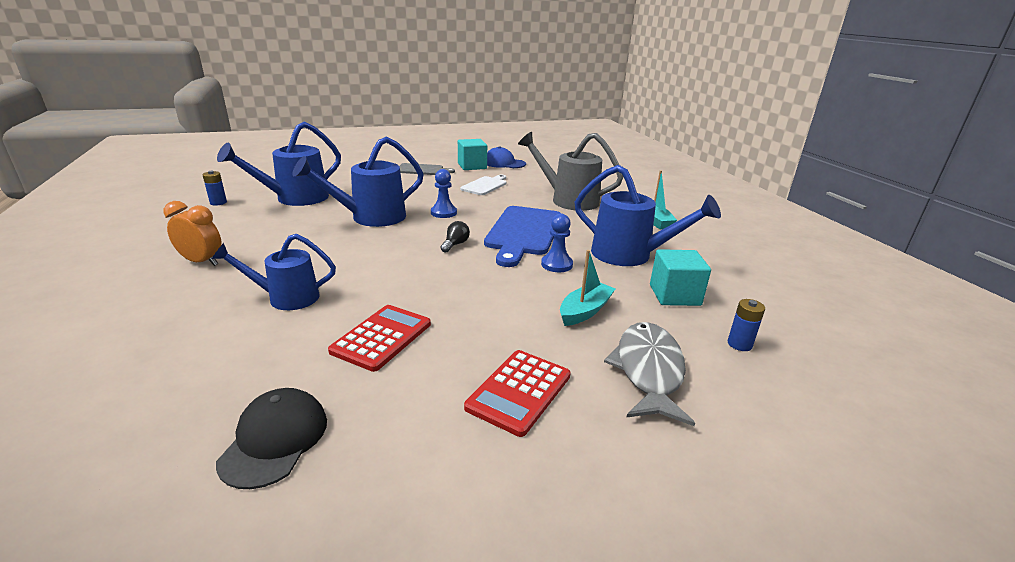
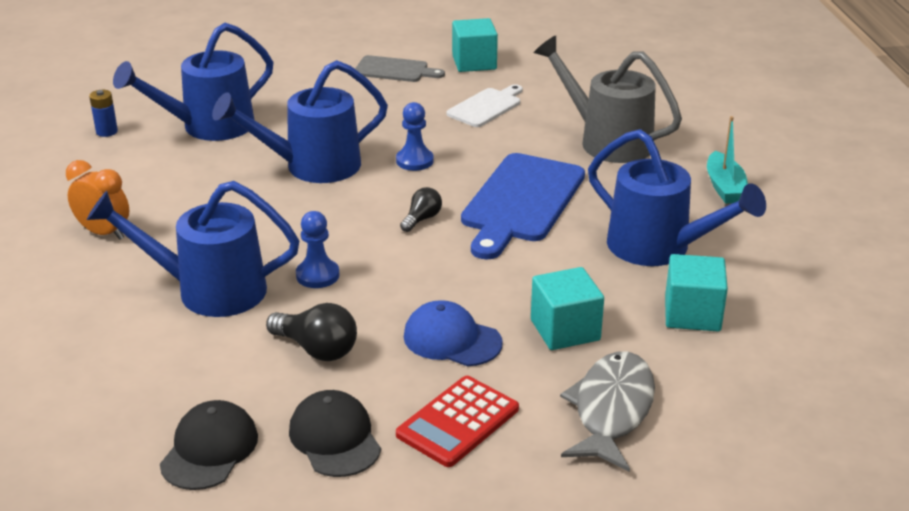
camera: 10 degrees right, 5 degrees up
blue watering can [212,234,336,310] -> blue watering can [87,181,300,317], size x1.53
red calculator [328,305,431,372] -> black light bulb [266,303,357,361]
blue cap [487,146,526,168] -> blue cap moved to [404,300,503,366]
blue pawn [541,214,573,272] -> blue pawn moved to [296,211,340,288]
turquoise boat [560,250,615,326] -> turquoise cube [531,267,604,350]
blue battery [727,299,765,351] -> none
none -> black cap [289,390,381,477]

